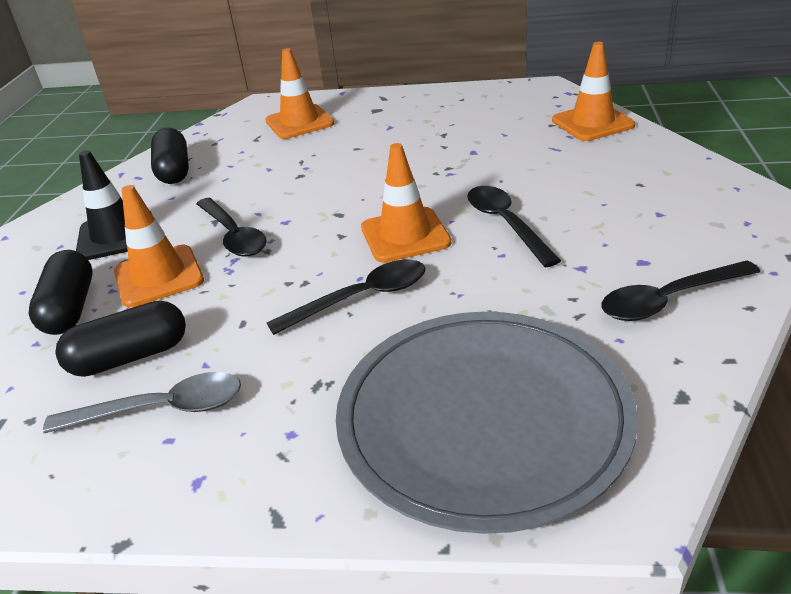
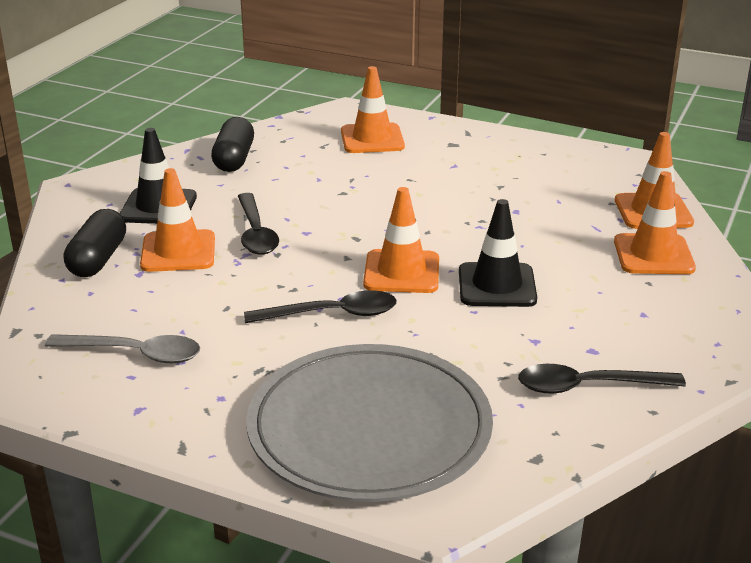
camera: 15 degrees right, 5 degrees down
black capsule [55,301,186,377] -> none
black spoon [467,186,561,267] -> black traffic cone [459,199,537,307]
none -> orange traffic cone [614,171,696,274]

